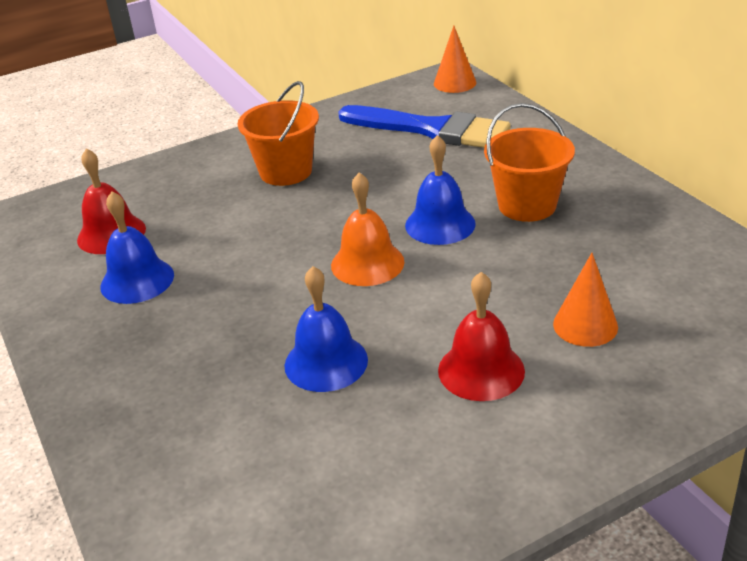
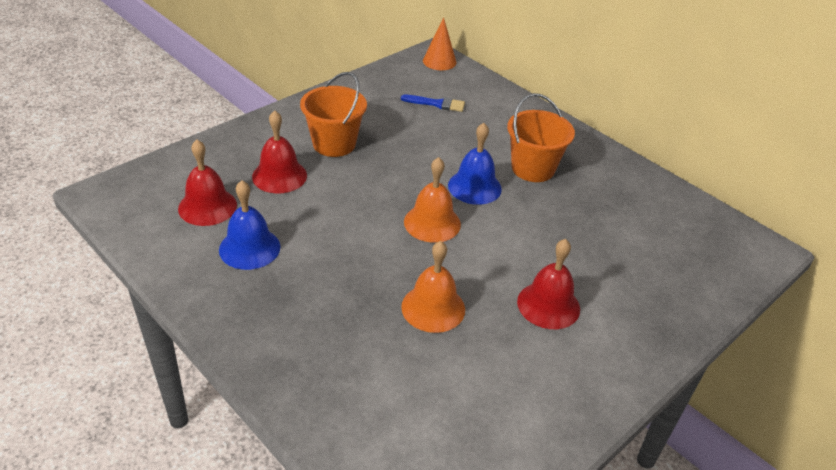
camera: 20 degrees left, 5 degrees up
blue bell [284,266,368,392] -> orange bell [401,241,465,333]
blue brush [338,105,511,148] -> blue brush [401,95,465,112], size x0.46
orange cone [553,253,618,347] -> none
none -> red bell [252,110,307,194]

